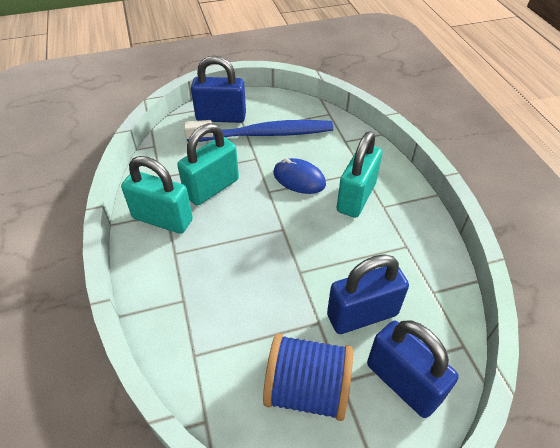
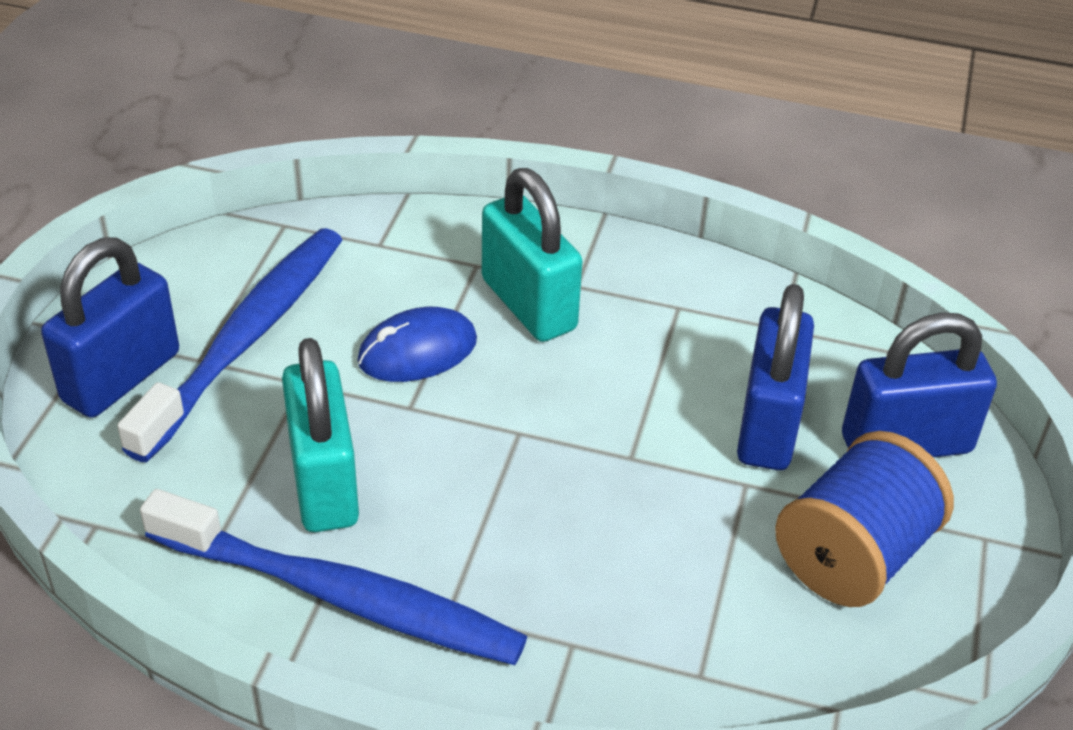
camera: 60 degrees left, 5 degrees down
turquoise padlock [121,156,193,234] -> blue toothbrush [140,489,527,665]

